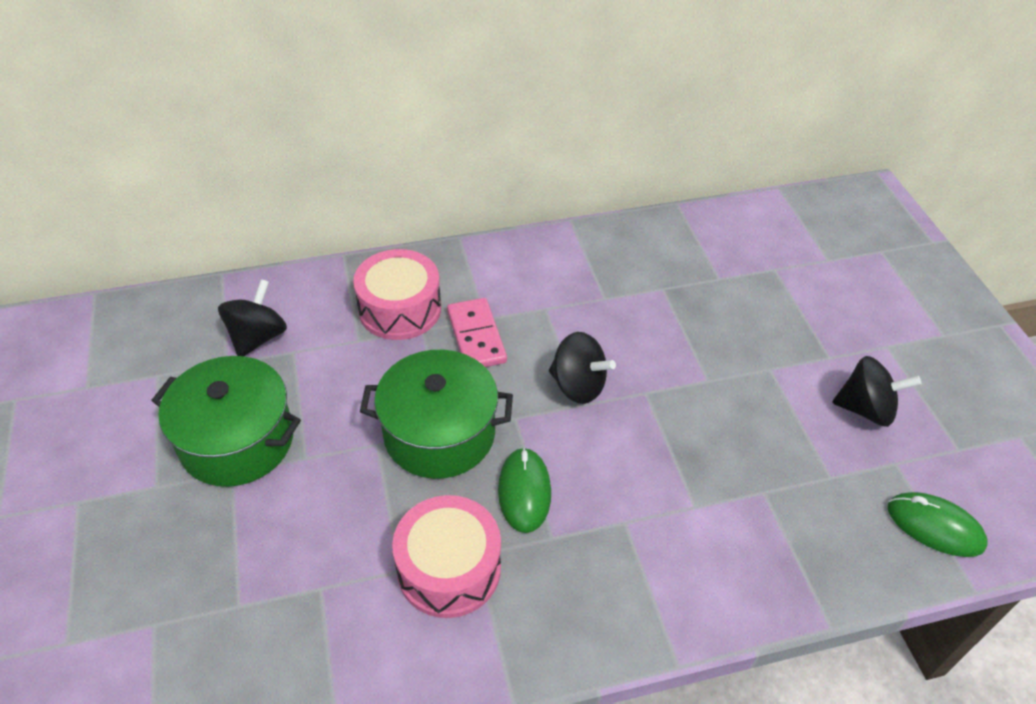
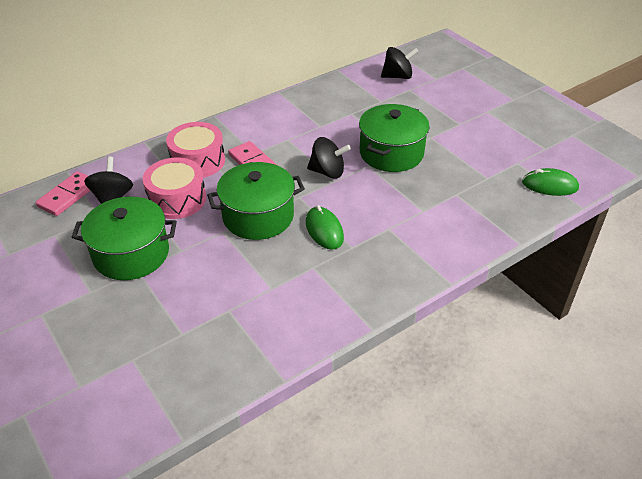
camera: 20 degrees left, 5 degrees down
pink drum [392,495,501,618] -> pink drum moved to [143,157,206,219]
black spinning top [832,356,921,427] -> black spinning top moved to [381,47,418,79]
none -> pink domino [36,171,90,216]
none -> green pot [359,104,430,172]

